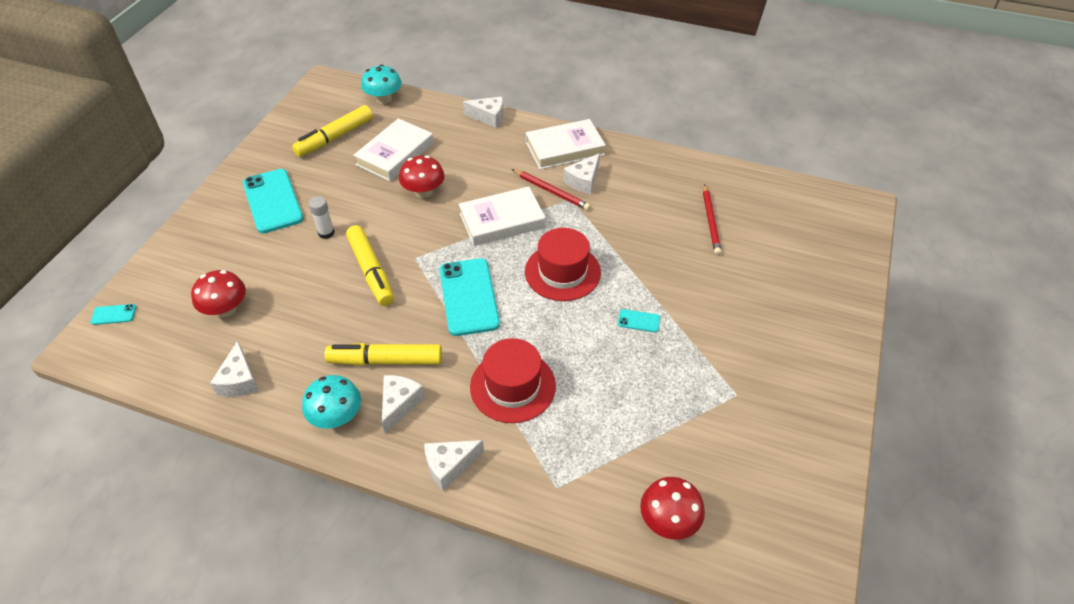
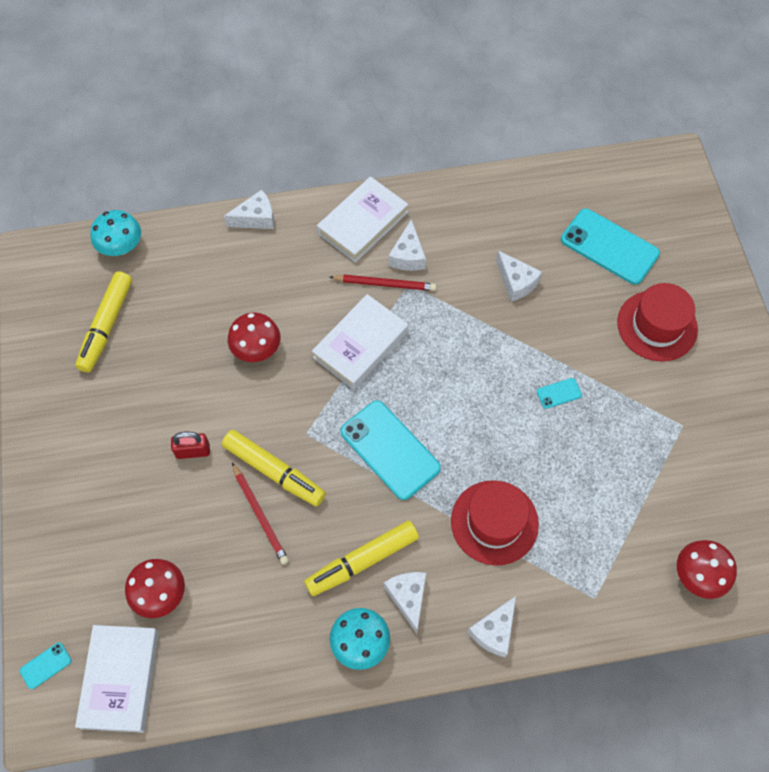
camera: 30 degrees left, 15 degrees up
white cheese [210,341,259,397] -> white cheese moved to [496,251,542,302]
turquoise phone [243,169,304,233] -> turquoise phone moved to [561,209,660,285]
white glue stick [309,196,335,239] -> red padlock [171,432,210,459]
white book [353,118,434,181] -> white book moved to [75,625,159,733]
red hat [525,228,601,301] -> red hat moved to [617,283,698,362]
red pencil [703,184,722,255] -> red pencil moved to [232,463,289,565]

